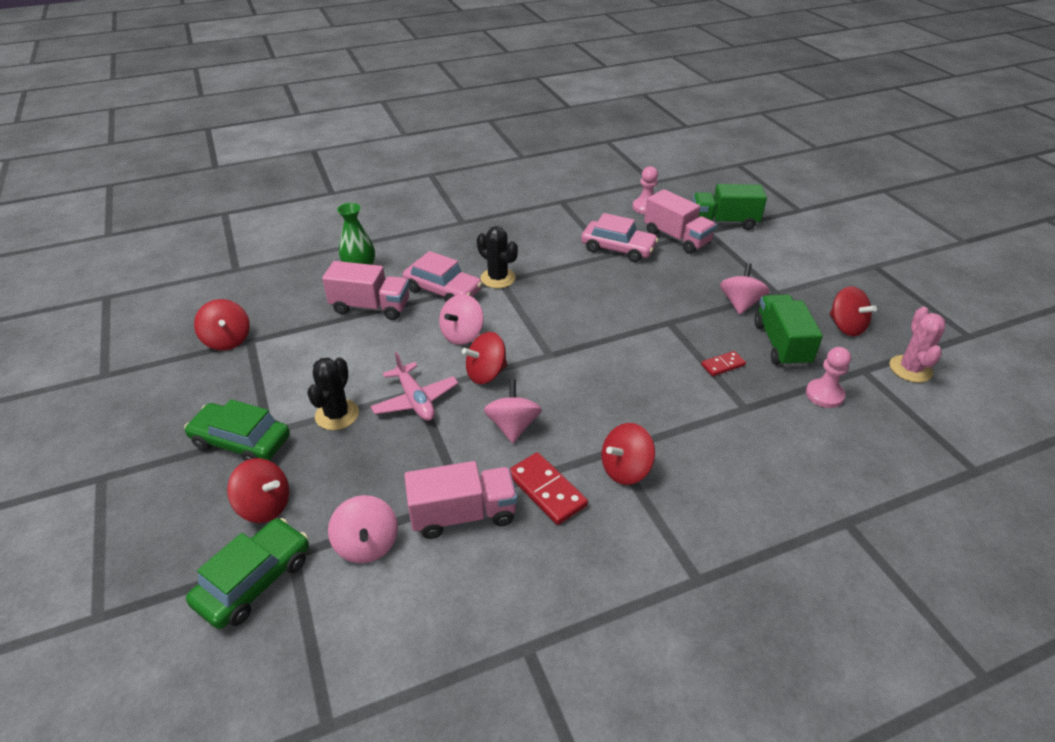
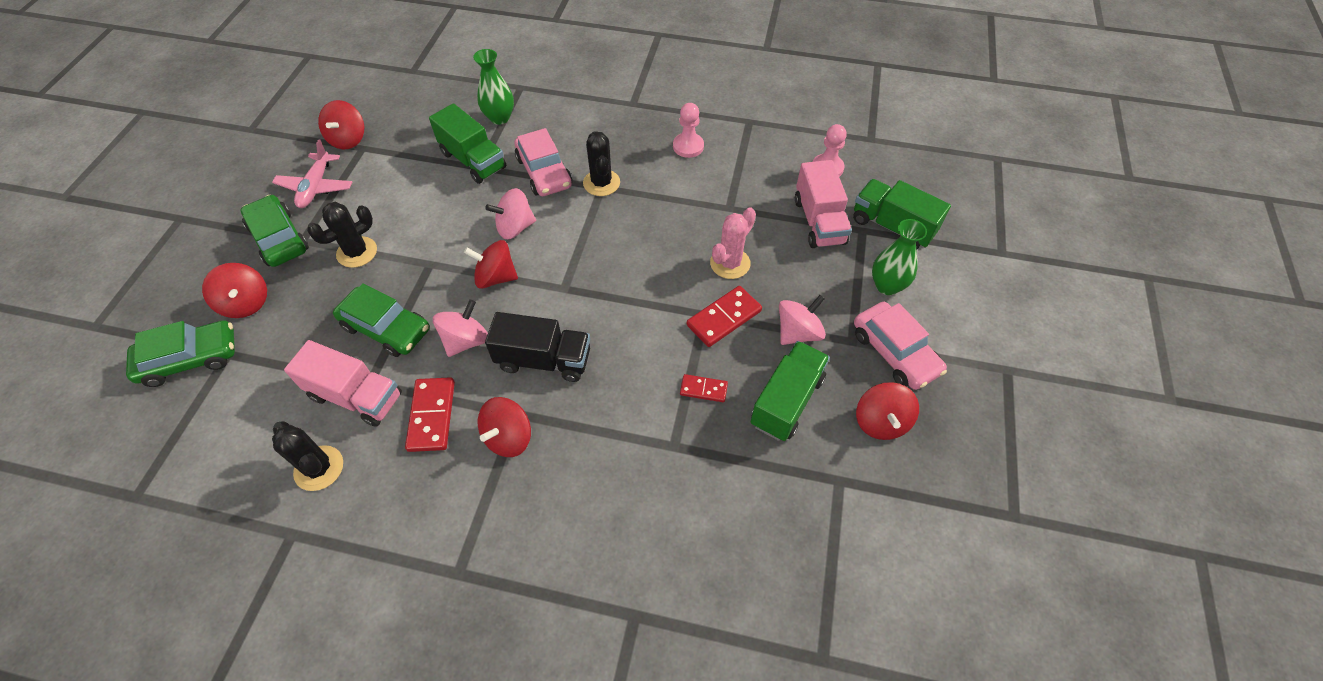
camera: 35 degrees right, 15 degrees up
pink truck [322,261,409,320] -> green truck [429,103,506,184]
pink spinning top [328,495,398,563] -> none
pink plane [370,352,458,421] -> pink plane moved to [272,139,352,208]
pink car [581,213,659,262] -> pink car moved to [854,302,947,390]
red spinning top [602,423,655,485] -> red spinning top turned 60 degrees counterclockwise [478,397,531,457]
pink pawn [806,347,851,408] -> pink pawn moved to [673,103,704,158]
pink cactus [889,307,946,383] -> pink cactus moved to [710,207,756,279]
none -> black cactus [272,421,343,491]
none -> green car [333,283,430,357]
none -> black truck [485,312,590,382]
none -> red domino [687,286,762,347]
none -> green vase [872,219,927,295]

